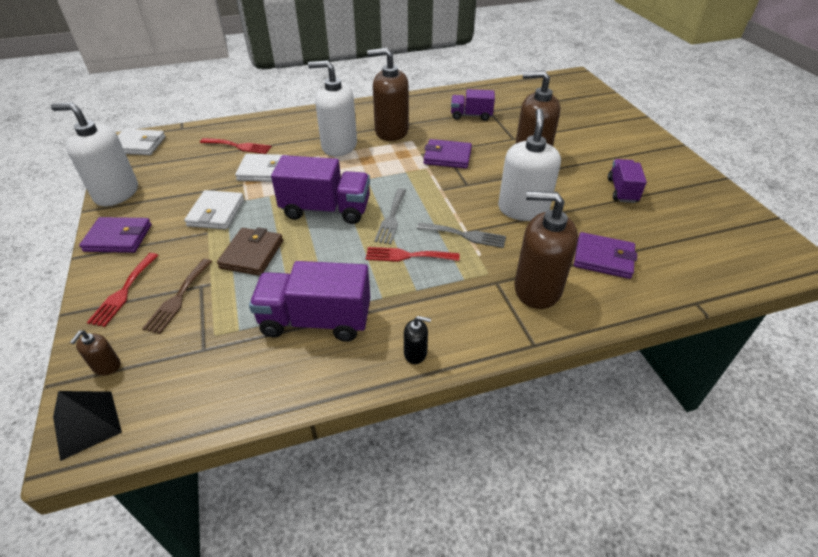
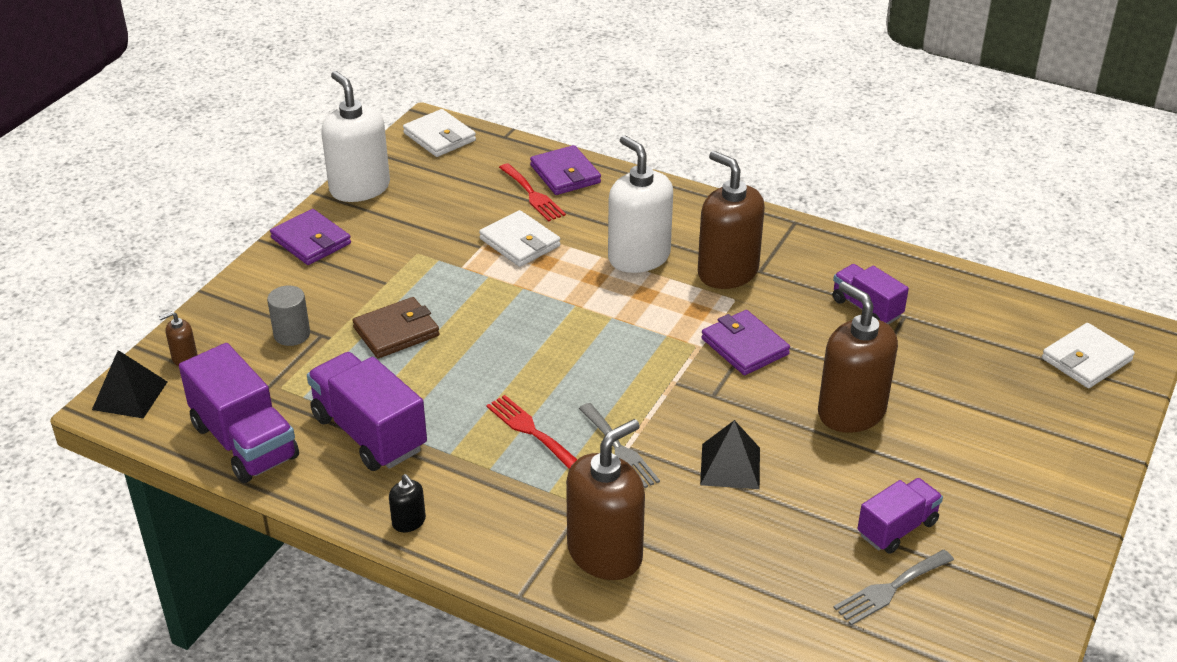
camera: 45 degrees right, 5 degrees down
red fork [86,253,158,327] -> none
brown fork [142,259,212,334] -> grey cylinder [267,285,310,346]
white wallet [184,190,244,229] -> white wallet moved to [1042,323,1135,388]
purple truck [271,155,370,224] -> purple truck moved to [179,343,299,483]
grey fork [375,188,407,244] -> grey fork moved to [833,550,954,626]
white soap dispenser [498,108,561,221] -> black pyramid [700,420,760,489]
brown soap dispenser [514,191,578,309] -> brown soap dispenser turned 75 degrees clockwise [566,419,645,580]
purple wallet [574,232,637,279] -> purple wallet moved to [530,145,601,195]

